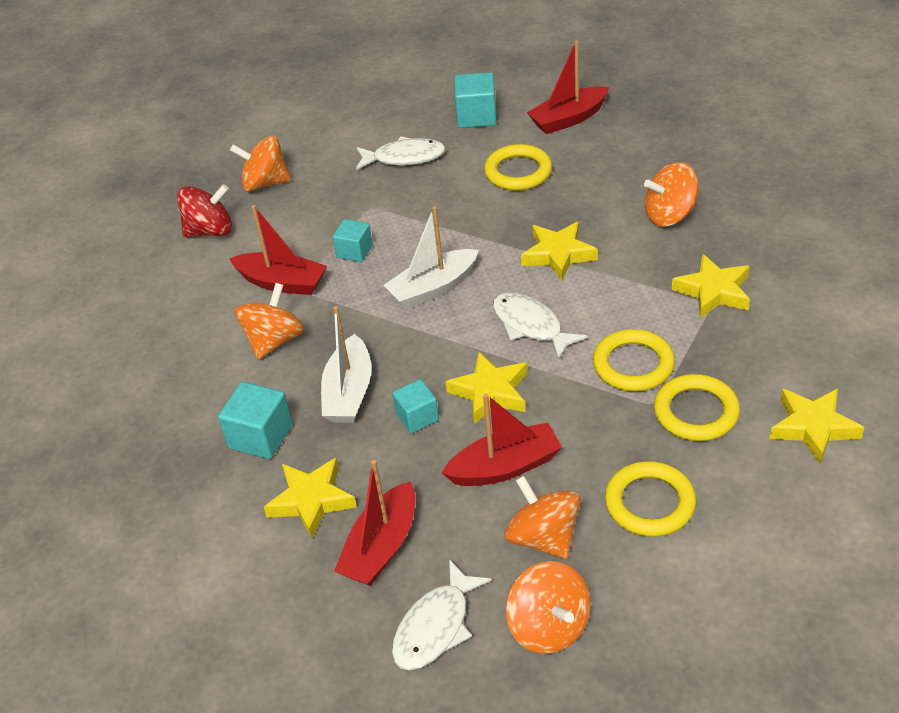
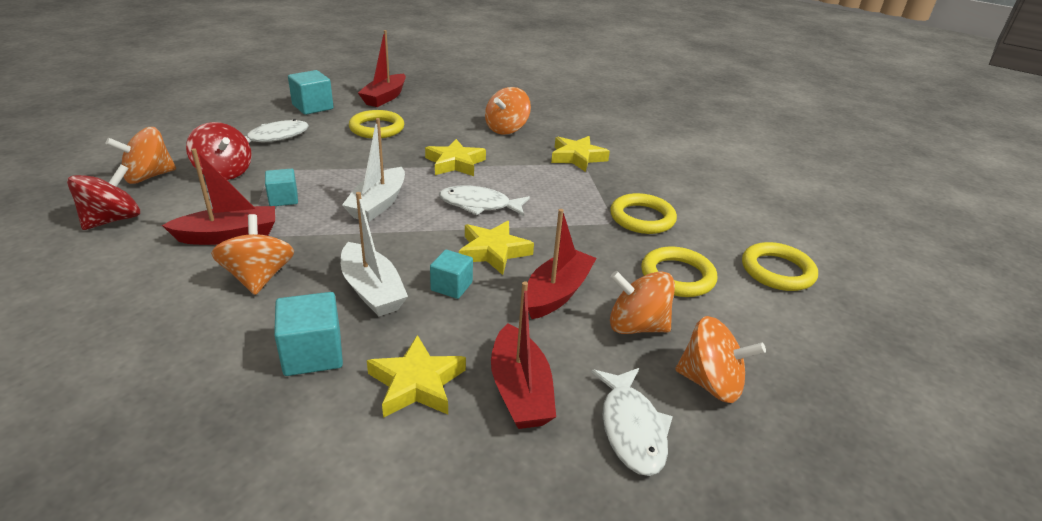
camera: 45 degrees left, 10 degrees down
yellow ring [593,329,675,391] -> yellow ring moved to [742,242,818,291]
yellow star [770,389,864,463] -> none
none -> red spinning top [186,122,252,180]

